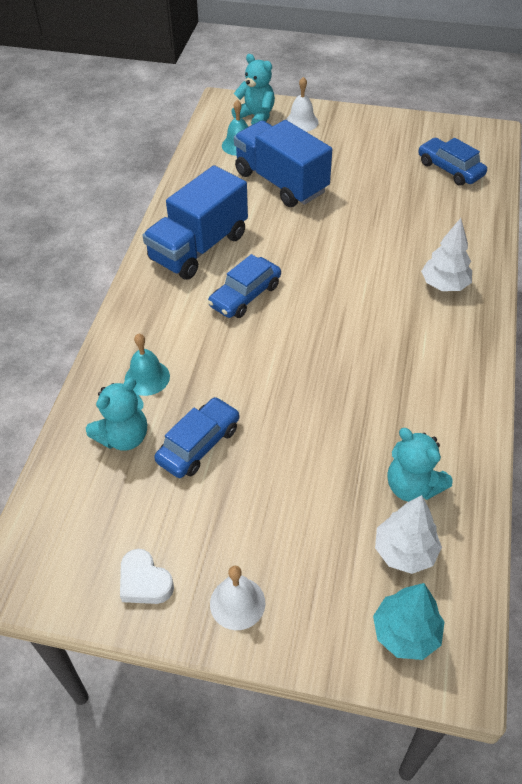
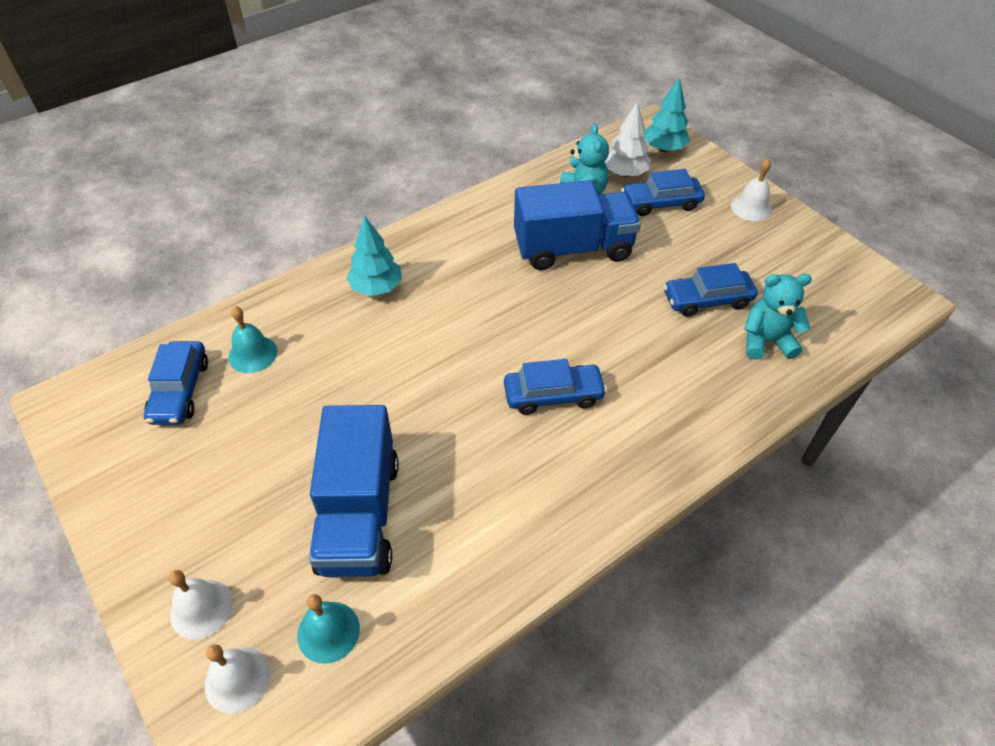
camera: 140 degrees left, 0 degrees up
white heart [120,549,174,604] -> none
turquoise bell [125,333,170,396] -> turquoise bell moved to [228,306,277,373]
blue truck [143,165,248,280] -> blue truck moved to [514,180,641,270]
turquoise teddy bear [231,54,275,125] -> white bell [205,644,270,714]
white tree [421,218,472,291] -> turquoise tree [346,216,402,296]
none -> blue car [621,169,705,216]

